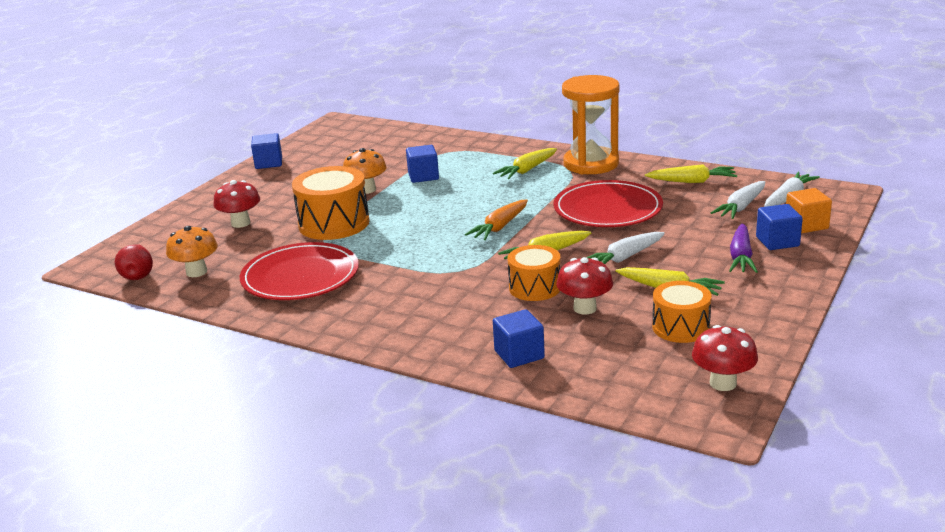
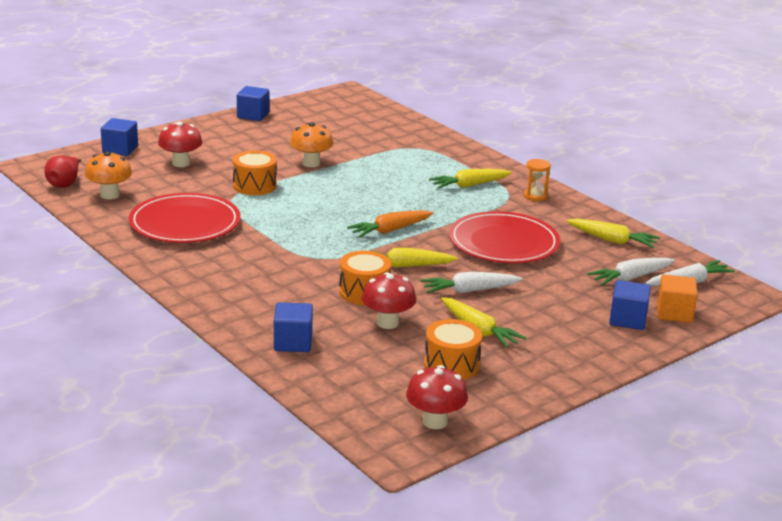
camera: 20 degrees right, 0 degrees up
orange drum [292,166,370,240] -> orange drum [233,150,277,195], size x0.64
blue cube [406,145,439,183] -> blue cube moved to [101,118,138,156]
orange hourglass [562,75,619,174] -> orange hourglass [524,159,551,201], size x0.41
purple carrot [729,223,758,273] -> none

